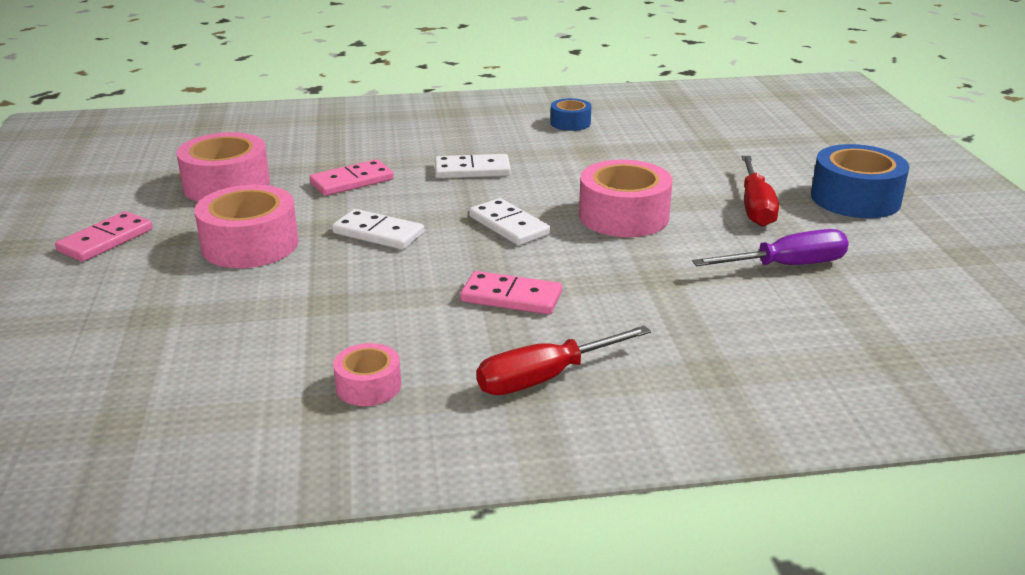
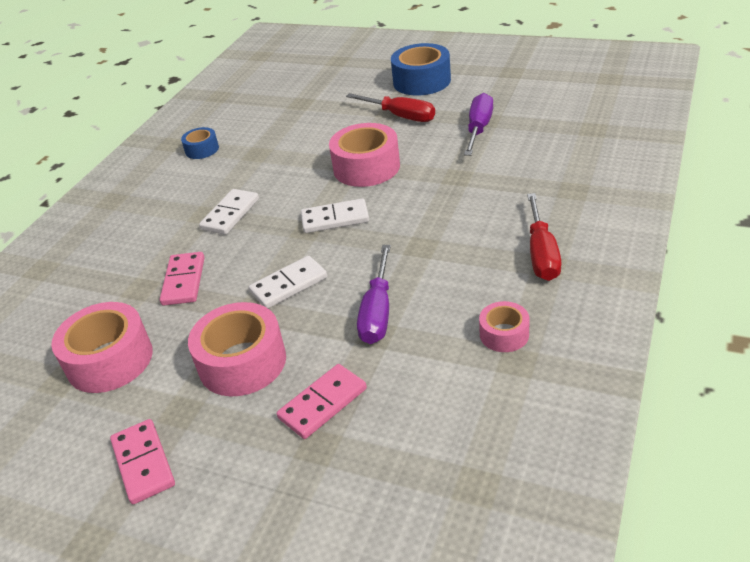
camera: 55 degrees left, 10 degrees up
pink domino [460,271,562,314] -> pink domino moved to [277,364,367,439]
none -> purple screwdriver [357,245,391,344]

